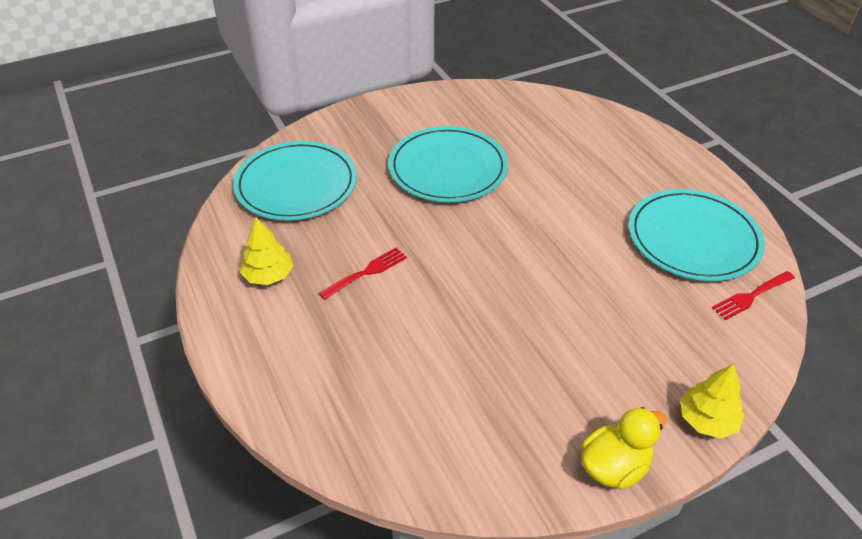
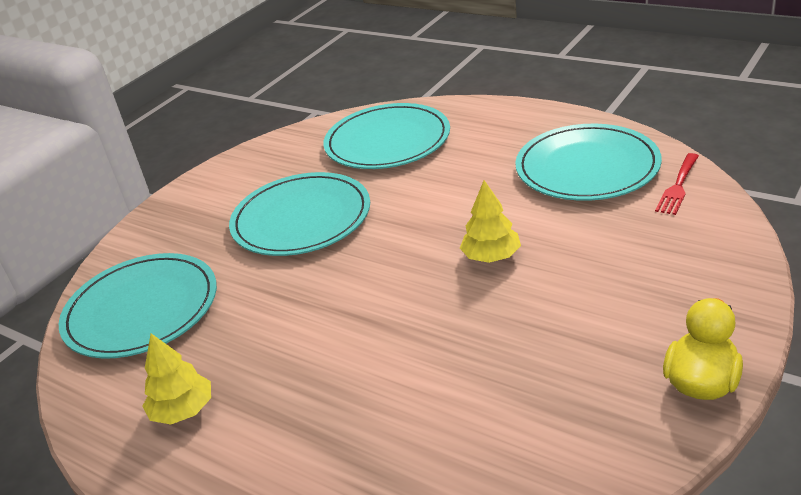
camera: 25 degrees left, 10 degrees down
red fork [319,247,407,300] -> none
yellow tree [680,364,744,439] -> yellow tree moved to [460,180,521,263]
none -> turquoise plate [324,103,450,169]

